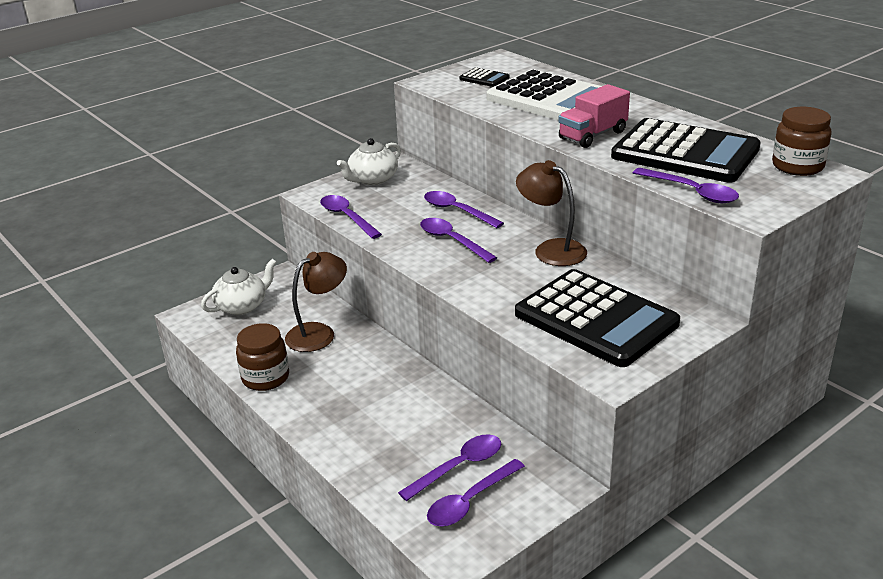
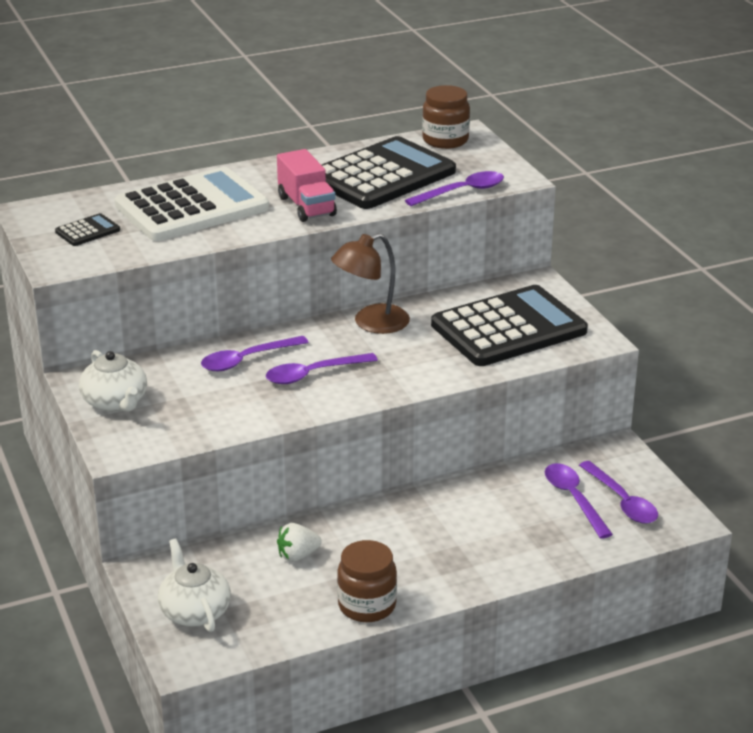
camera: 75 degrees left, 0 degrees up
brown lamp [285,252,347,352] -> white strawberry [277,523,322,562]
purple spoon [320,195,382,239] -> none

